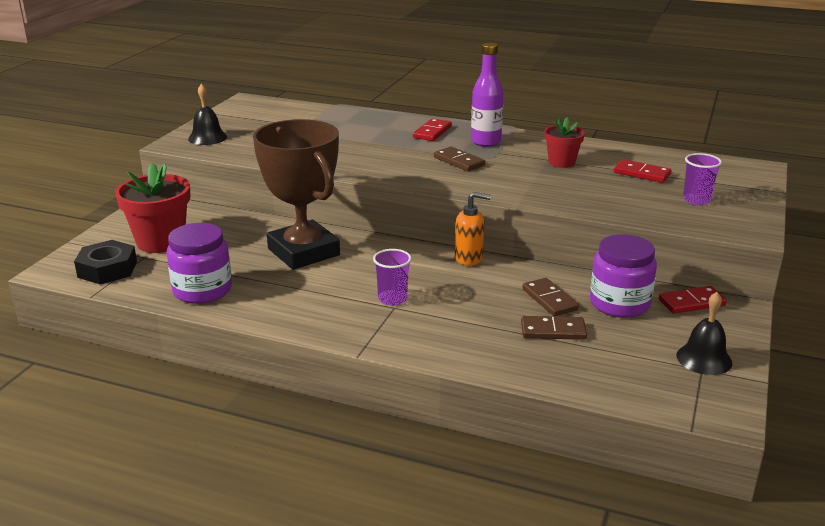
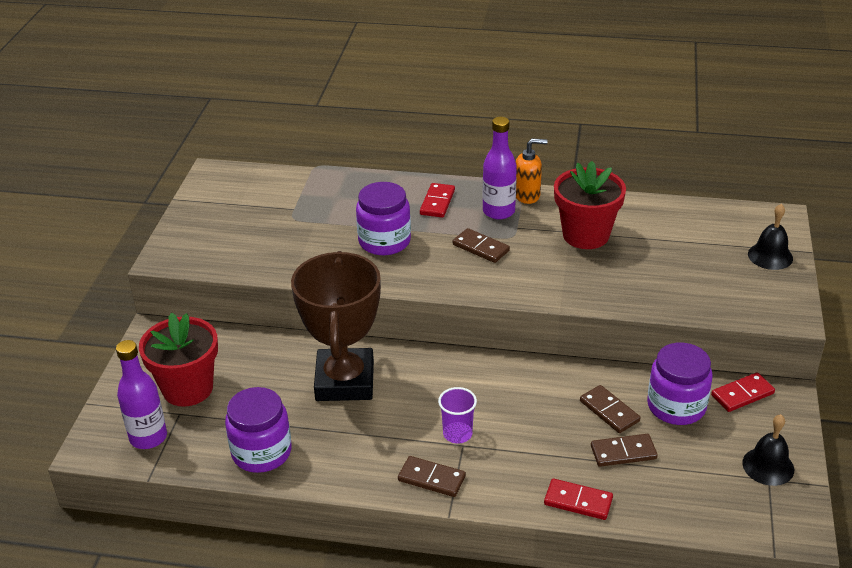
camera: 10 degrees left, 10 degrees up
black nut [74,240,137,284] -> purple bottle [116,340,167,449]
black bell [188,84,227,145] -> black bell moved to [748,204,793,270]
brown trophy [253,119,340,270] -> brown trophy turned 45 degrees clockwise [291,251,381,401]
orange soap dispenser [455,192,491,266] -> orange soap dispenser moved to [516,138,547,204]
red flower pot [544,118,585,168] -> red flower pot [554,161,626,249], size x1.70
red domino [614,159,671,183] -> red domino moved to [544,479,613,520]
purple cup [683,153,722,205] -> none
none -> purple jar [356,182,411,255]
none -> brown domino [398,456,466,497]

